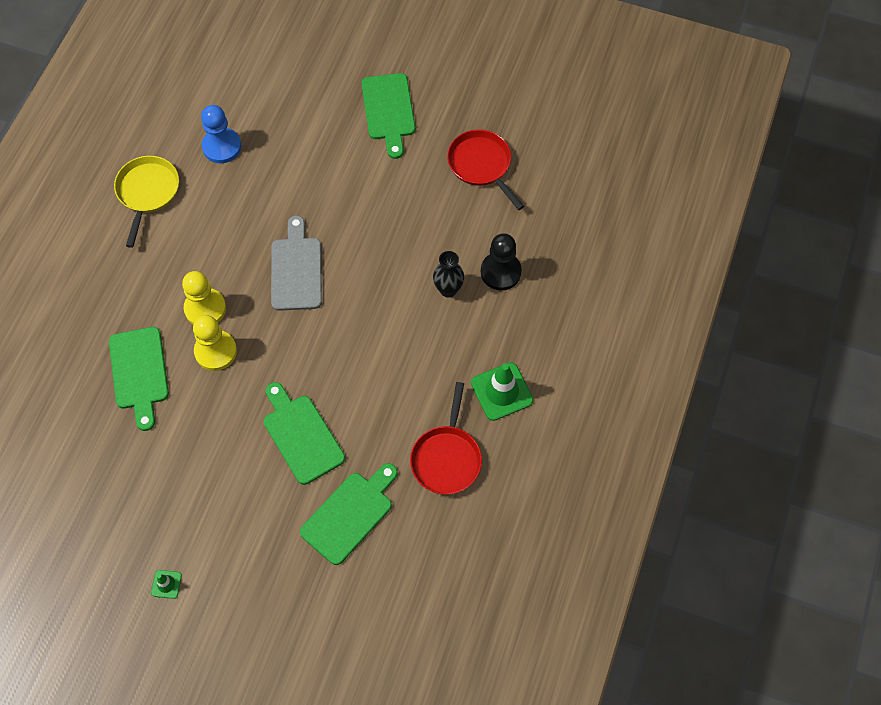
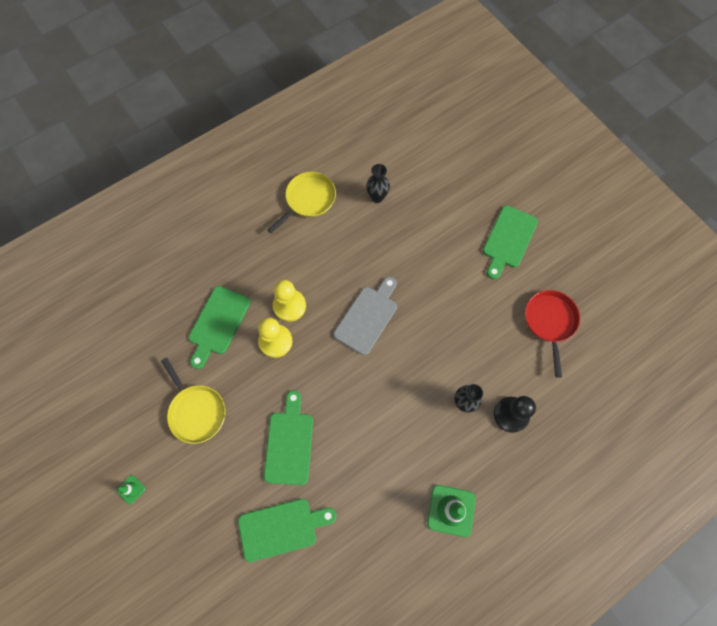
camera: 35 degrees right, 5 degrees up
blue pawn [201,105,241,163] -> black vase [366,164,390,203]
red pan [410,382,482,495] -> none
none -> yellow pan [161,357,226,444]

